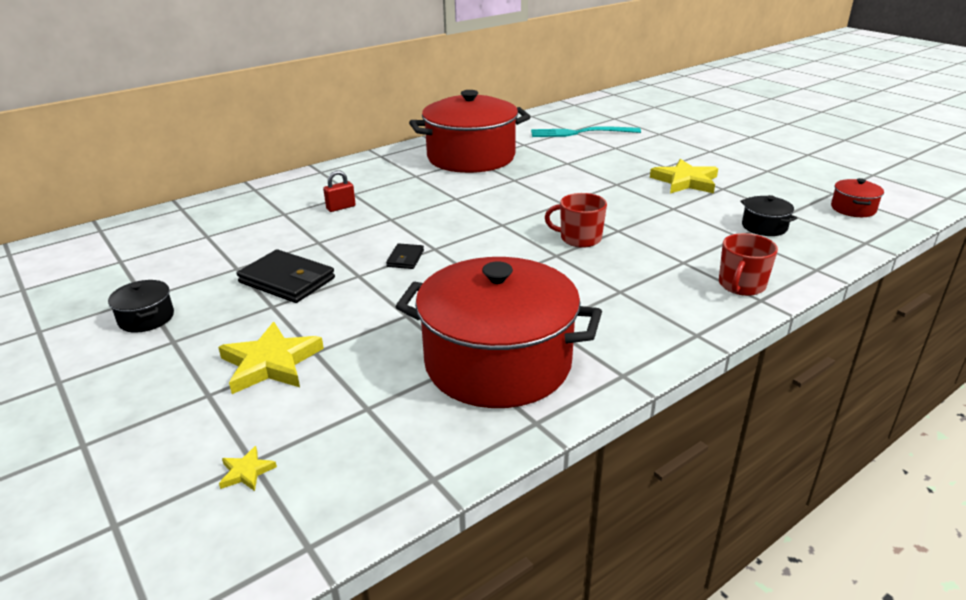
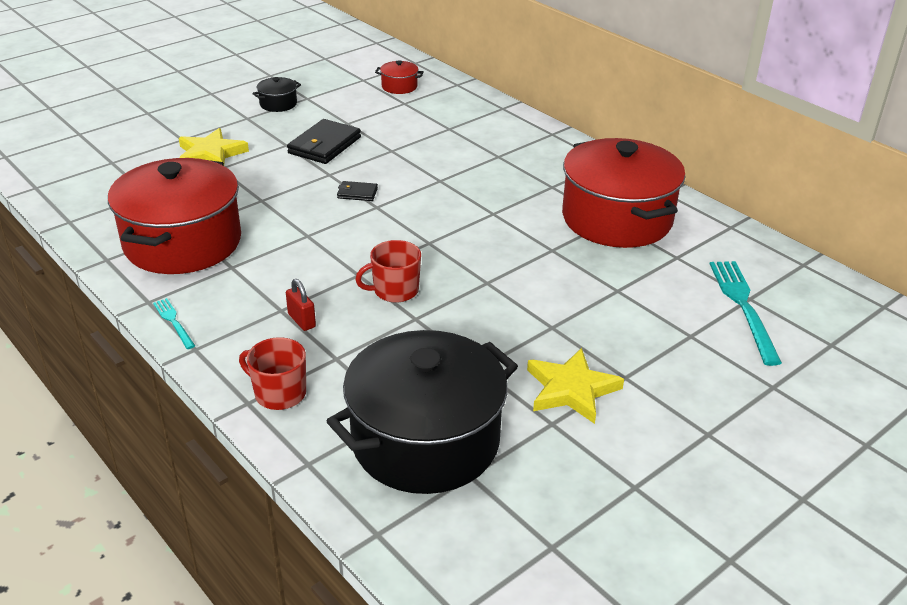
camera: 85 degrees right, 5 degrees up
yellow star [219,446,277,491] -> none
red padlock [323,170,356,212] -> red padlock moved to [286,279,316,331]
red mug [545,193,607,248] -> red mug turned 120 degrees counterclockwise [355,240,421,303]
black pot [740,195,798,236] -> black pot [327,330,518,494], size x2.49
red pot [831,178,884,217] -> red pot moved to [375,60,424,94]
none -> turquoise fork [153,298,195,349]

